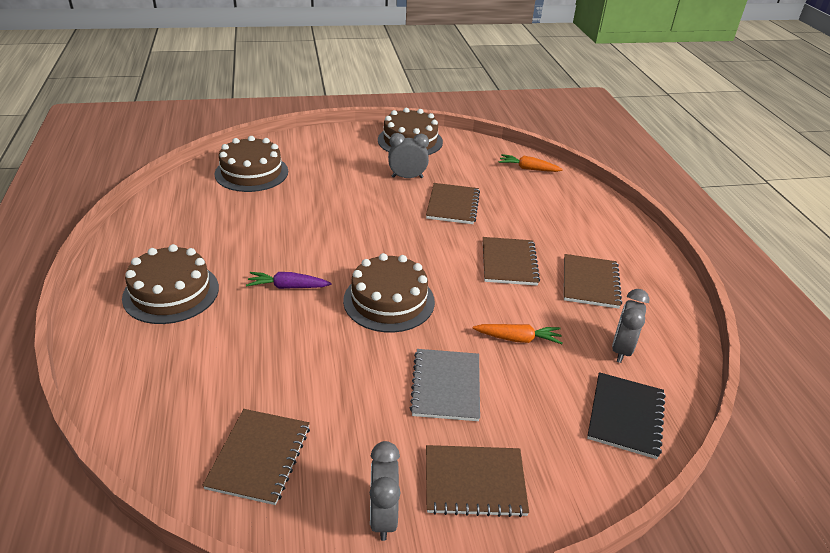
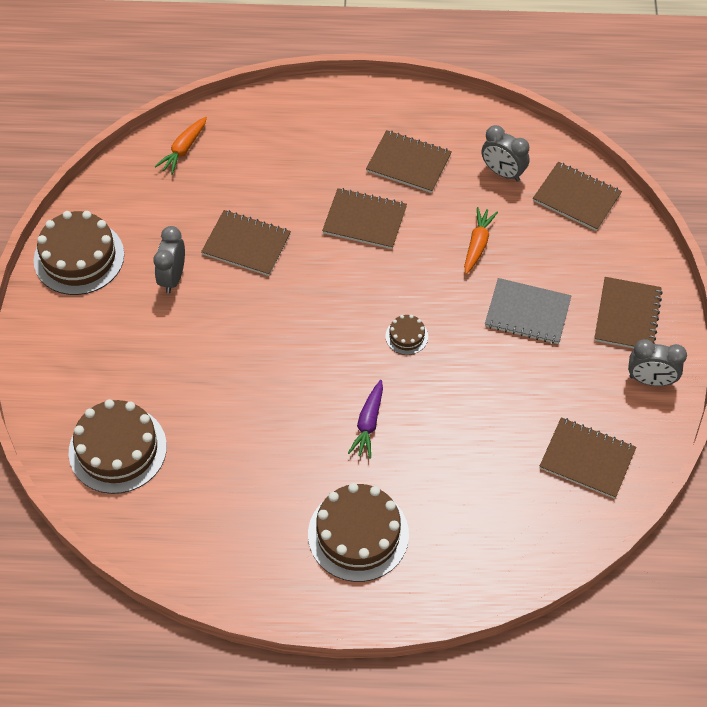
camera: 75 degrees left, 20 degrees up
brown cake [343,253,435,333] -> brown cake [386,315,428,355], size x0.46
black notebook [587,372,666,459] -> brown notebook [533,162,622,231]

